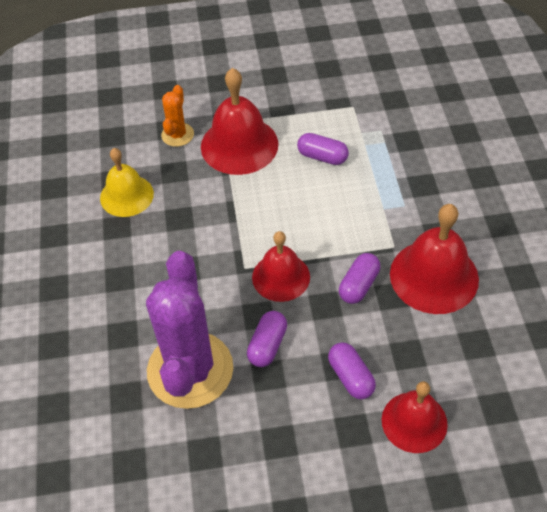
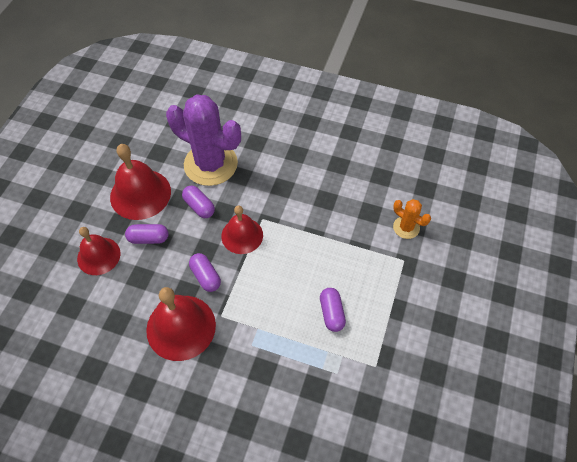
camera: 115 degrees right, 5 degrees up
yellow bell [100,148,154,217] -> none
red bell [201,68,278,175] -> red bell moved to [110,144,171,220]
purple capsule [297,133,349,165] -> purple capsule turned 60 degrees counterclockwise [320,288,346,332]

